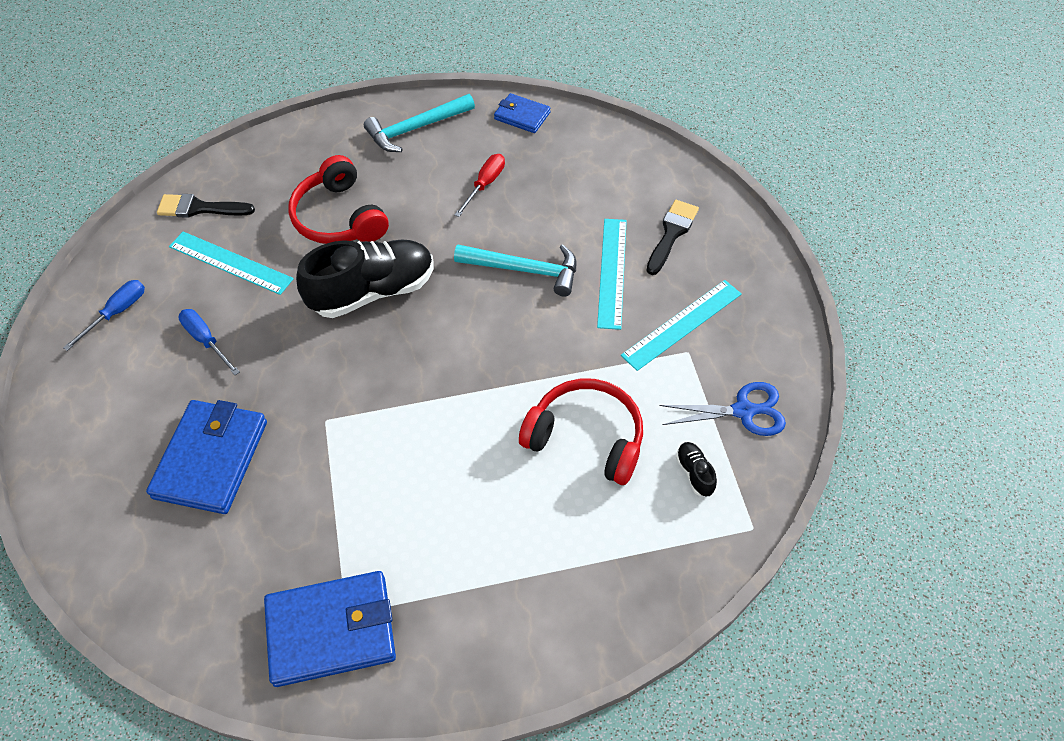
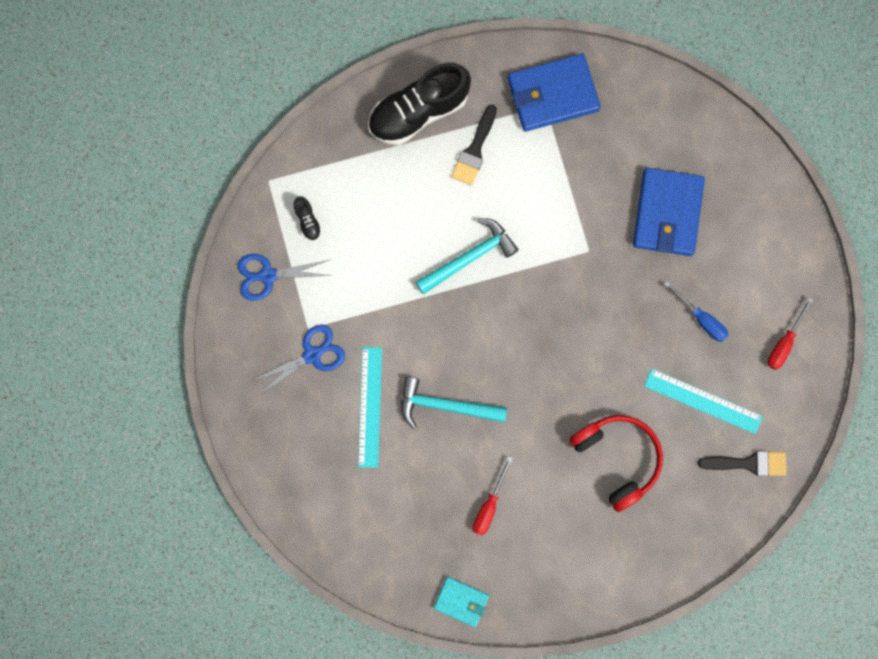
camera: 175 degrees right, 25 degrees up
blue screwdriver [63,280,145,351] -> red screwdriver [767,297,814,370]
black shoe [296,239,433,318] -> black shoe moved to [368,63,471,145]
turquoise hammer [364,94,475,152] -> turquoise hammer moved to [416,218,519,294]
blue wallet [494,93,551,133] -> turquoise wallet [434,577,489,627]
red headphones [519,378,643,485] -> none
turquoise ruler [621,280,742,371] -> blue scissors [252,324,345,395]
black brush [646,200,699,275] -> black brush moved to [451,105,497,185]

